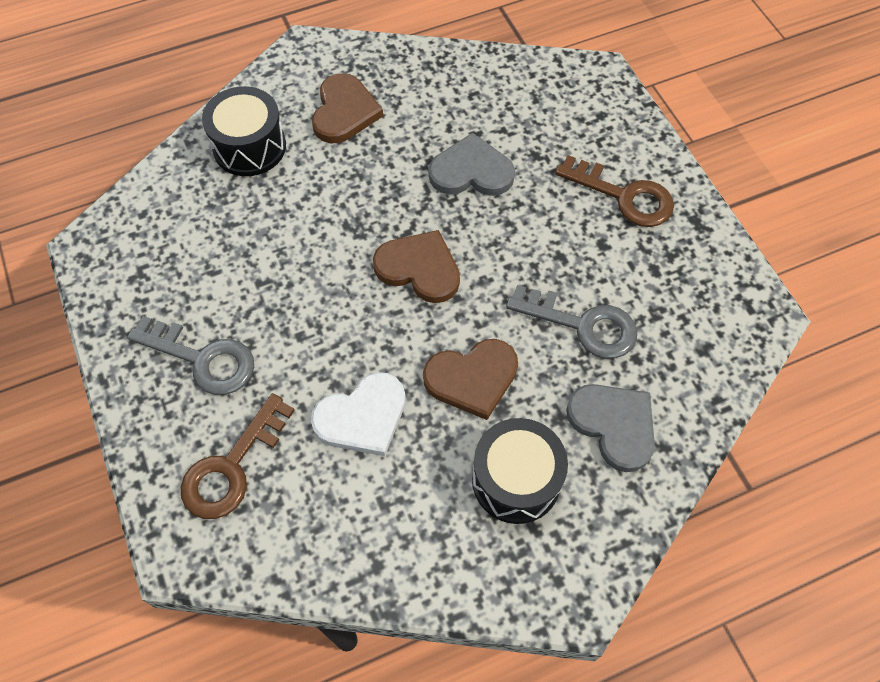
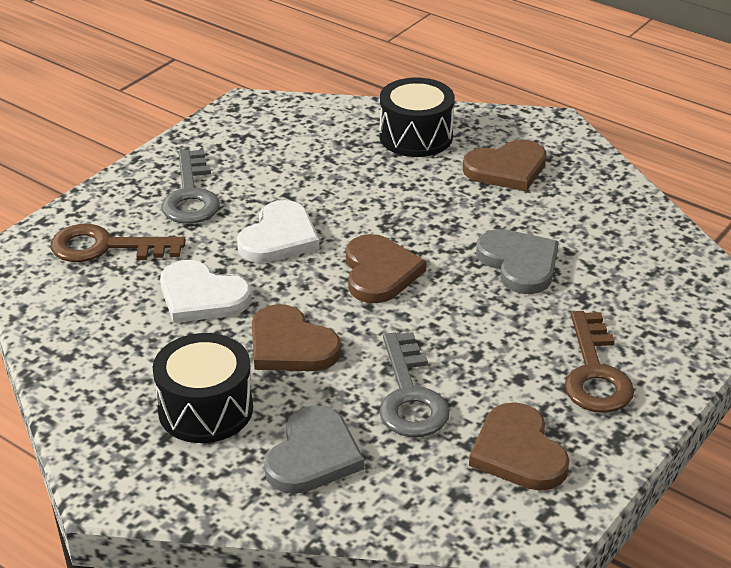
camera: 60 degrees right, 25 degrees down
none -> white heart [237,200,319,263]
none -> brown heart [469,402,569,491]

